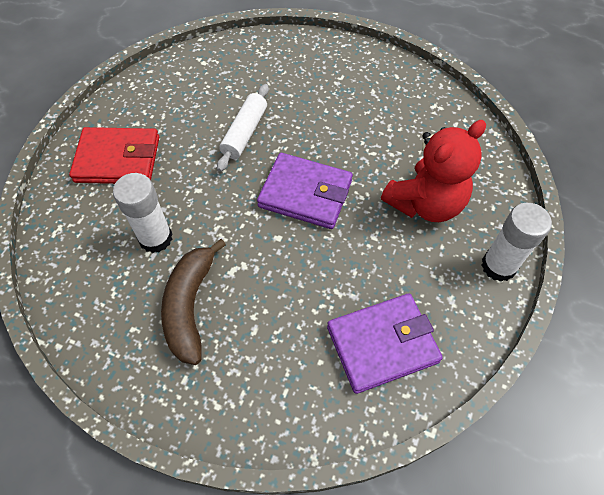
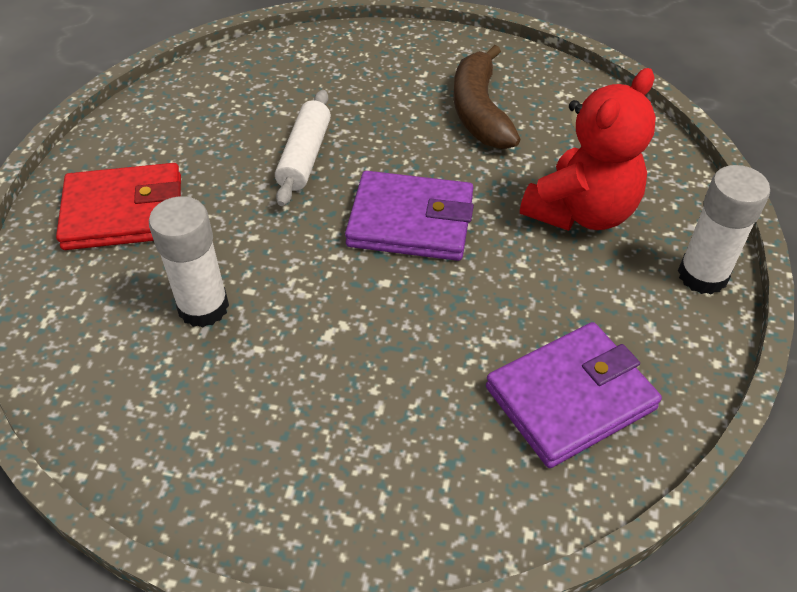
camera: 10 degrees left, 10 degrees down
brown banana [161,239,226,365] -> brown banana moved to [453,45,521,149]

